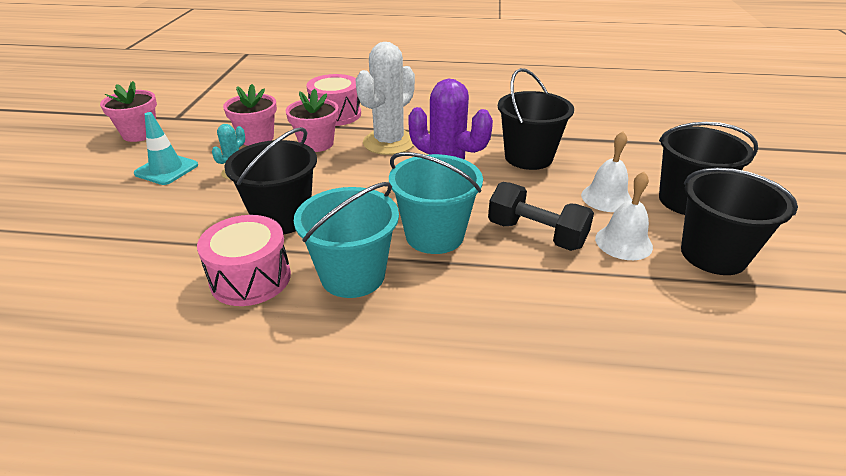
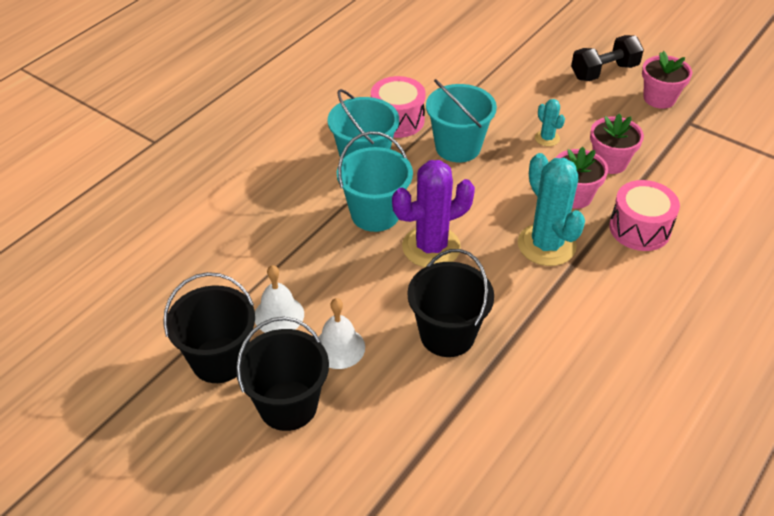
camera: 120 degrees right, 10 degrees up
turquoise traffic cone [134,112,198,185] -> none
black bucket [224,127,317,235] -> turquoise bucket [426,79,497,162]
white cactus [356,42,415,155] -> turquoise cactus [518,153,585,266]
black dumbbell [488,182,594,251] -> black dumbbell moved to [571,35,644,81]

